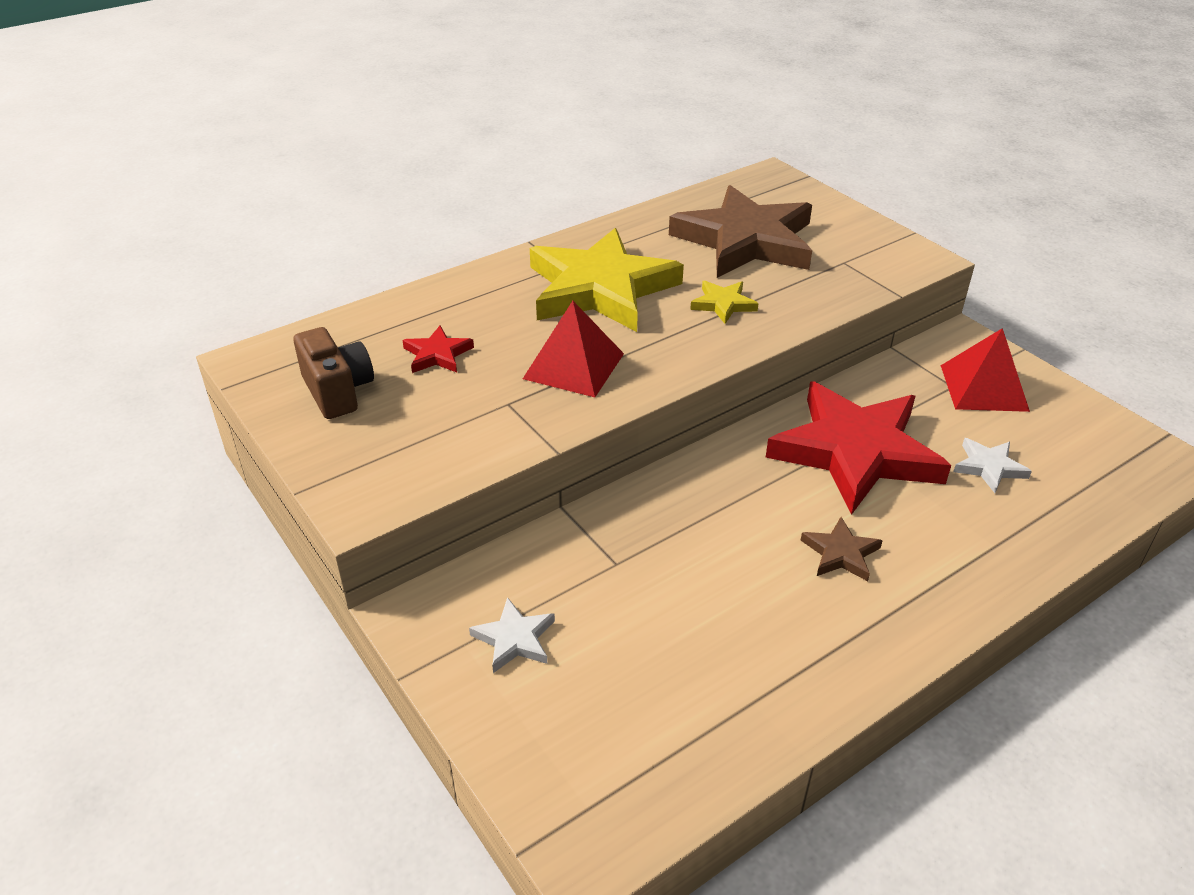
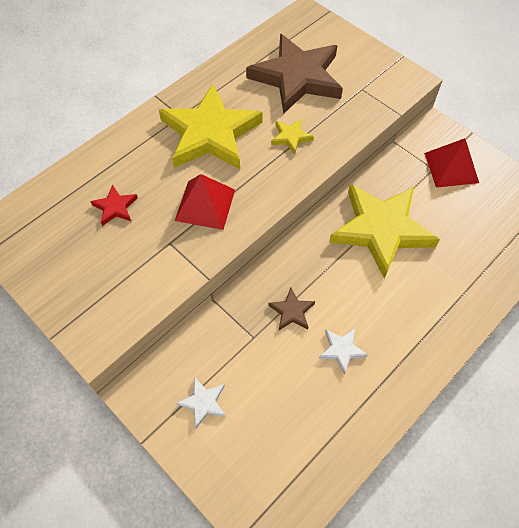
camera: 10 degrees left, 20 degrees up
brown camera [293,327,374,419] -> none
red star [766,381,951,515] -> yellow star [329,184,440,279]
brown star [801,517,883,581] -> brown star moved to [268,288,315,330]
white star [953,438,1032,493] -> white star moved to [318,329,368,375]

